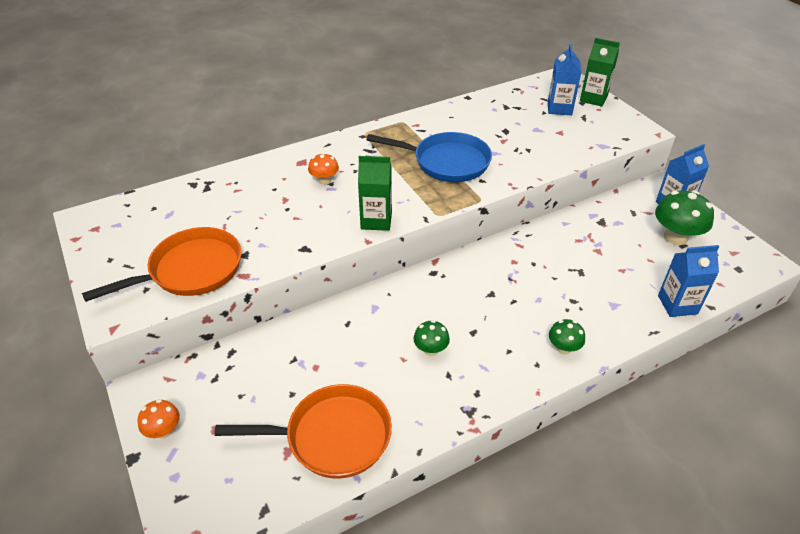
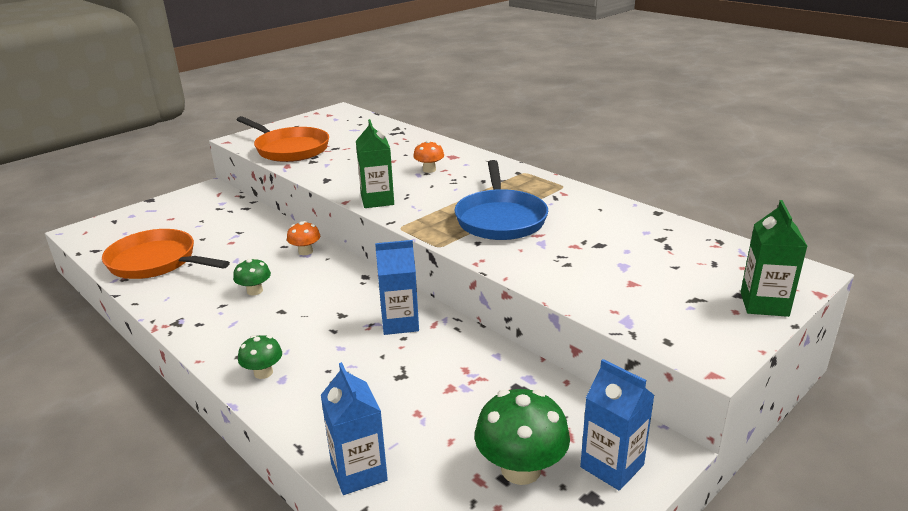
camera: 75 degrees right, 15 degrees down
orange mushroom [138,399,180,438] -> orange mushroom moved to [287,221,320,255]
orange pan [214,384,392,479] -> orange pan turned 135 degrees clockwise [102,229,230,279]
blue carton [548,44,582,115] -> blue carton moved to [375,240,419,335]

